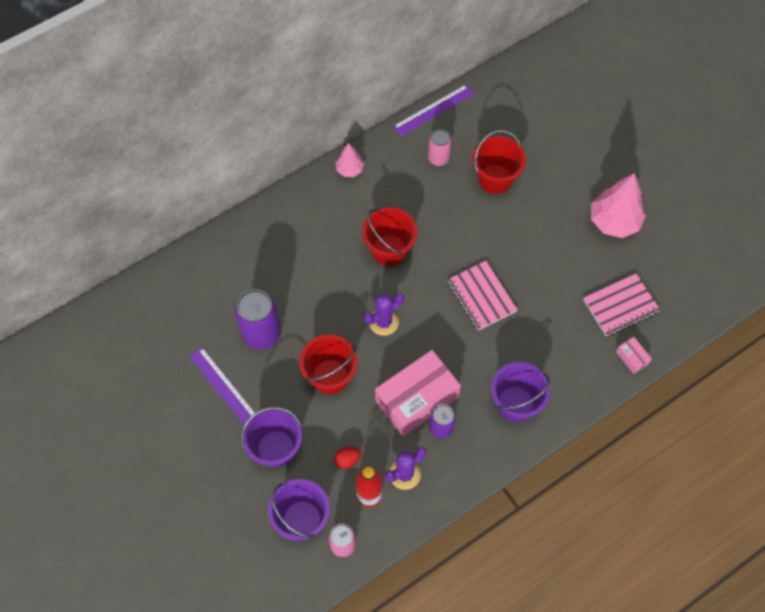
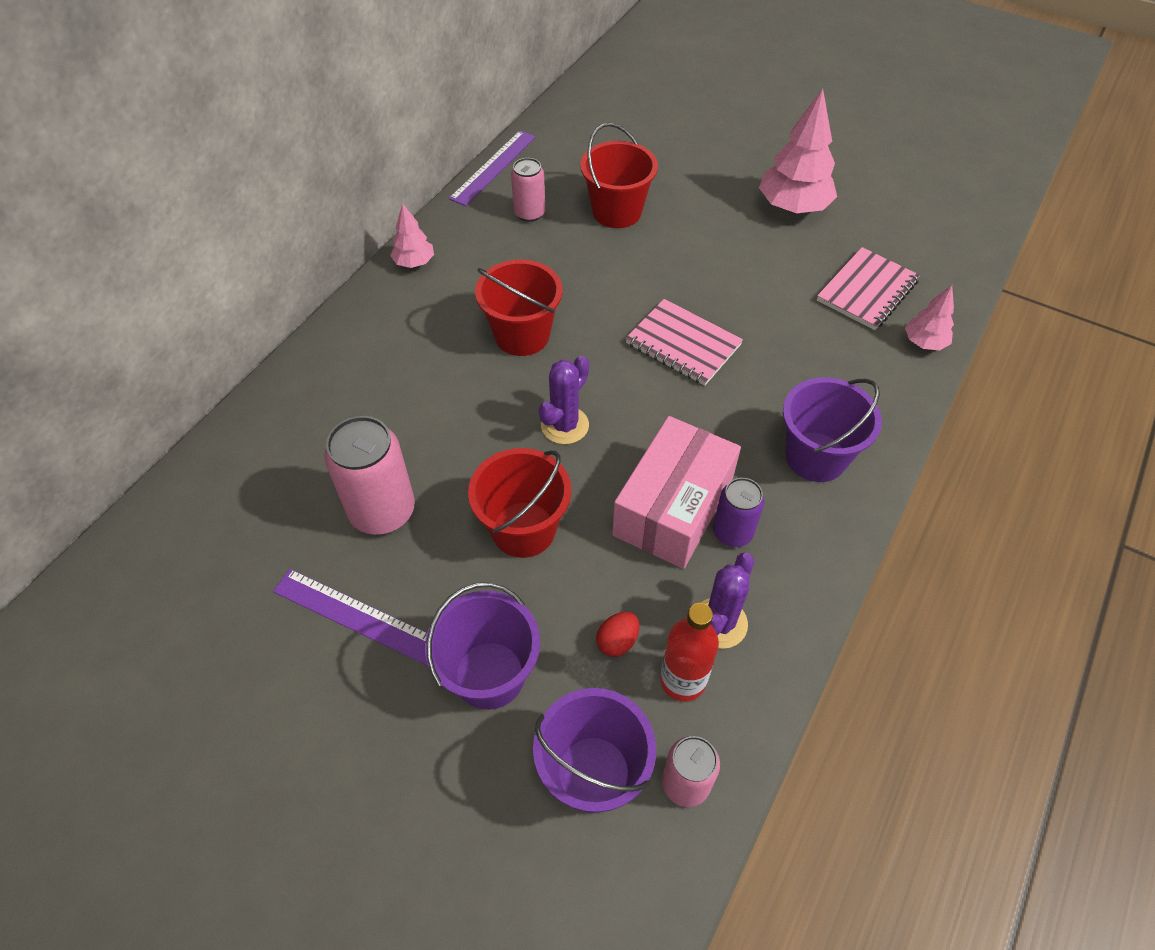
camera: 25 degrees left, 10 degrees down
purple can [235,289,281,349] -> pink can [324,416,415,535]
pink box [616,337,652,374] -> pink tree [905,285,954,350]

